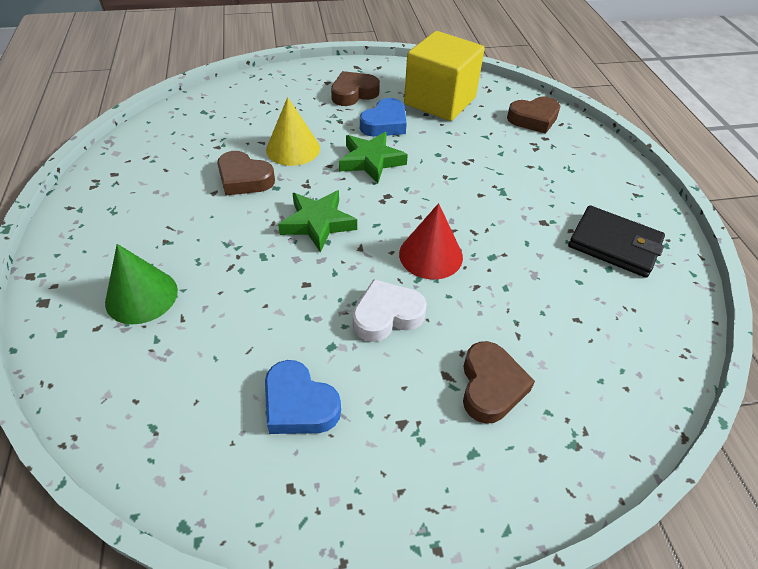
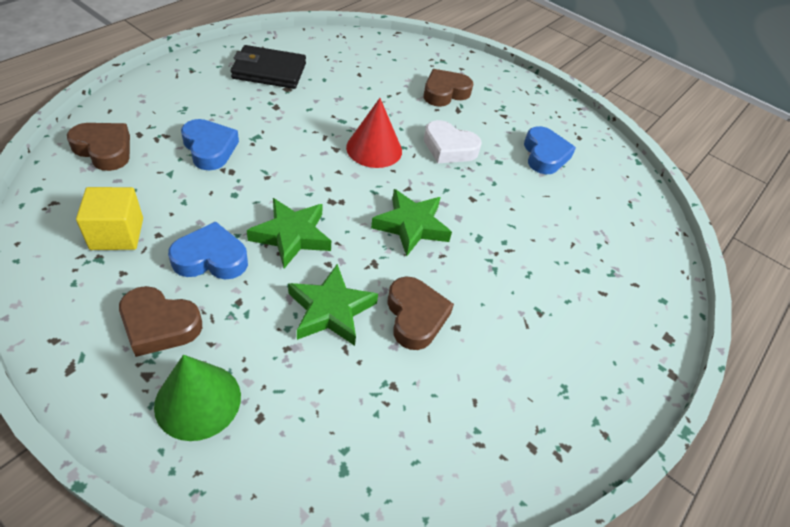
camera: 135 degrees left, 0 degrees up
green cone [105,244,178,324] -> green cone moved to [154,355,241,441]
yellow cone [266,97,320,166] -> green star [288,264,378,346]
yellow cube [404,31,485,121] -> yellow cube [76,187,143,250], size x0.57
black wallet [568,206,665,278] -> black wallet turned 75 degrees counterclockwise [231,45,306,89]
none -> blue heart [181,119,239,170]

